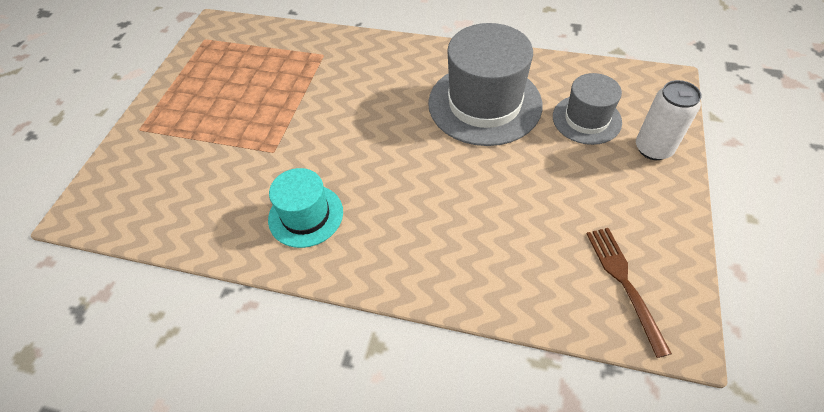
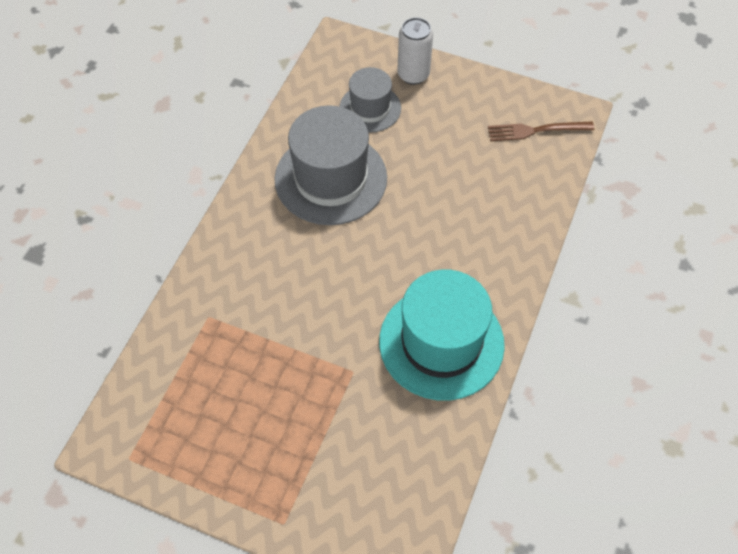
camera: 85 degrees left, 5 degrees up
turquoise hat [268,168,343,248] -> turquoise hat [379,269,505,401], size x1.73

